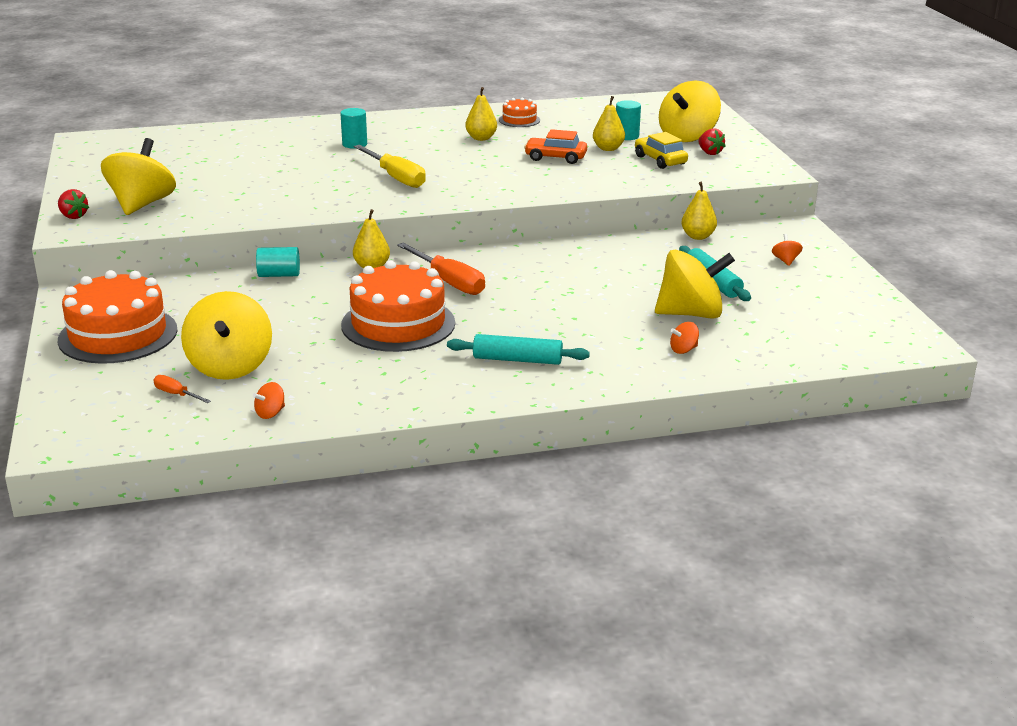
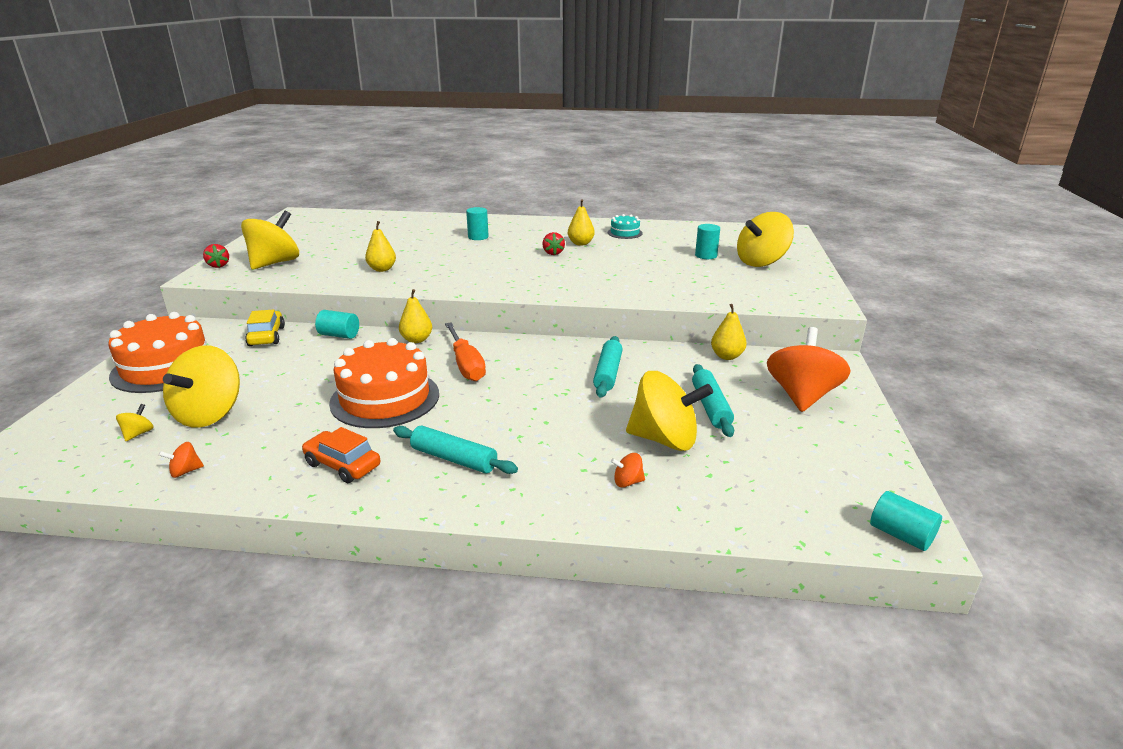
camera: 20 degrees right, 0 degrees up
orange screwdriver [154,375,211,403] -> yellow spinning top [116,404,154,441]
yellow screwdriver [354,145,426,188] -> none
orange cake [499,97,540,127] -> turquoise cake [608,214,643,239]
orange car [524,129,587,164] -> orange car moved to [302,427,381,483]
yellow pear [593,96,625,151] -> yellow pear moved to [365,221,396,272]
yellow car [635,132,688,169] -> yellow car moved to [245,309,285,346]
red strawberry [698,129,726,155] -> red strawberry moved to [542,232,565,255]
orange spinning top [772,234,803,266] -> orange spinning top [767,327,851,412], size x2.48
none -> turquoise rolling pin [593,336,623,398]
none -> turquoise cylinder [870,491,942,551]

